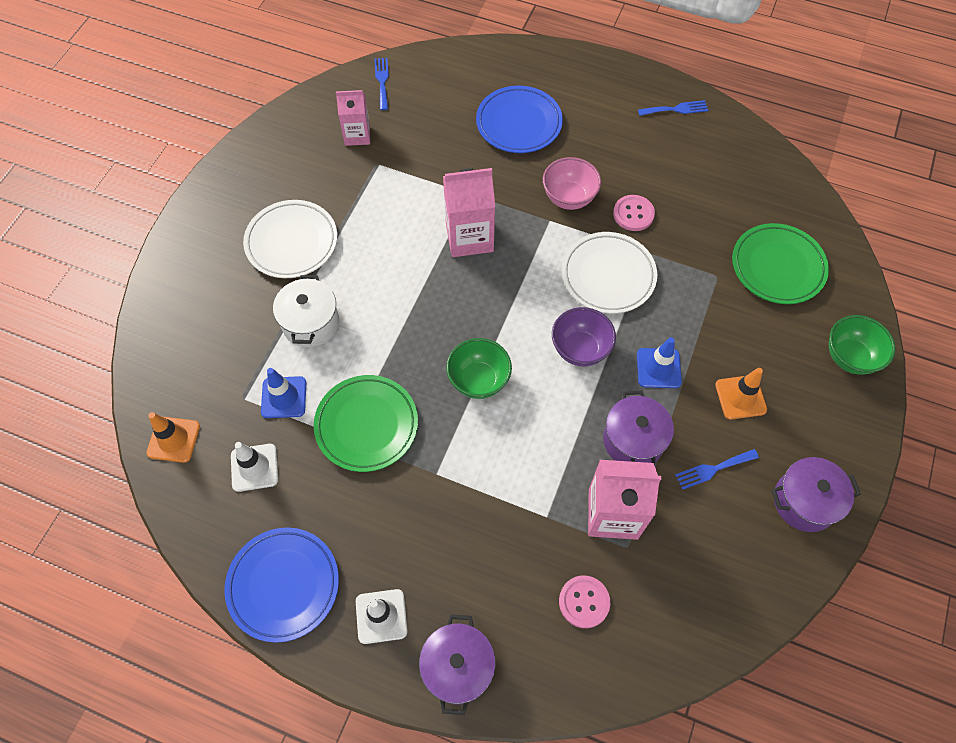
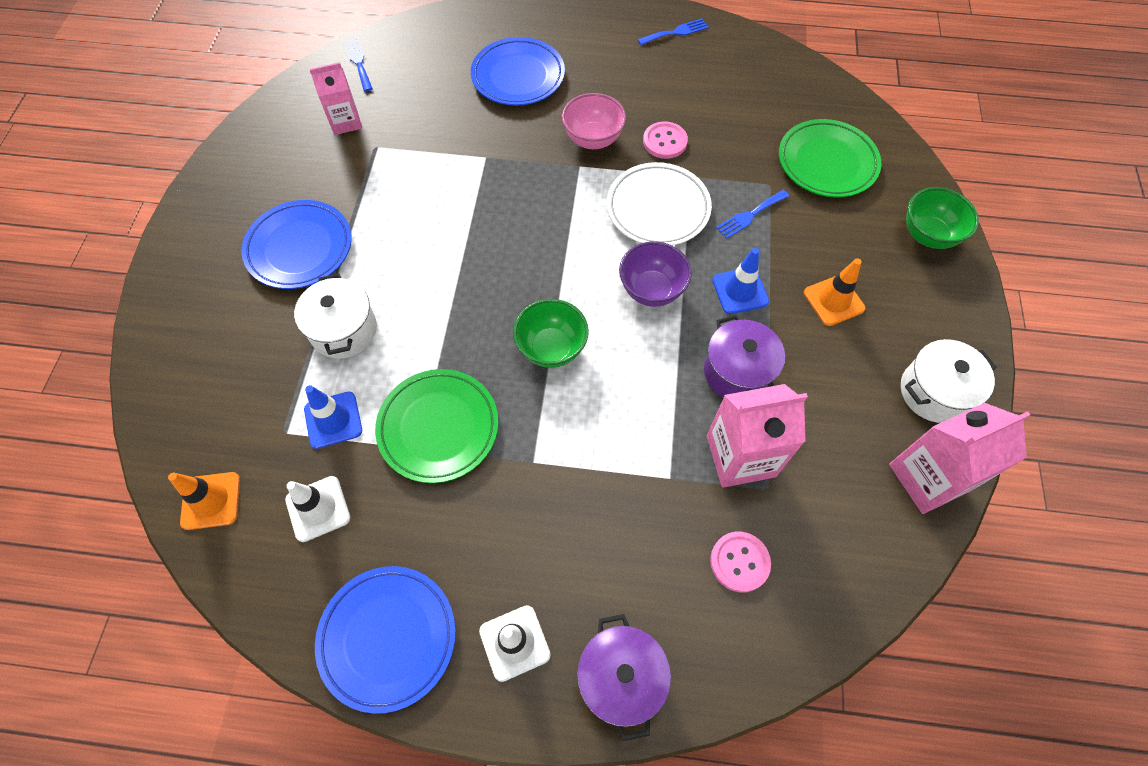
camera: 15 degrees left, 0 degrees up
white plate [243,200,337,278] -> blue plate [241,200,352,289]
pink carton [443,168,495,257] -> pink carton moved to [889,403,1030,514]
blue fork [675,449,759,490] -> blue fork moved to [716,190,789,239]
purple pot [771,457,861,532] -> white pot [901,339,997,423]

